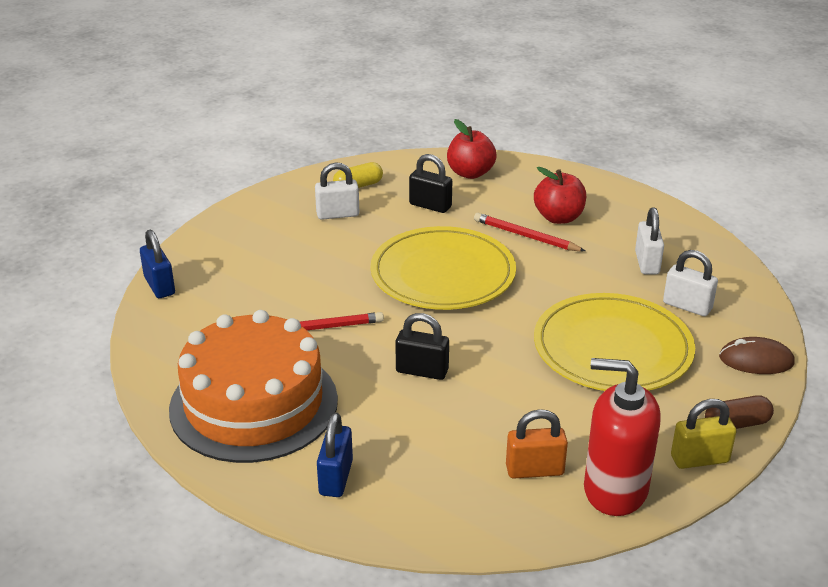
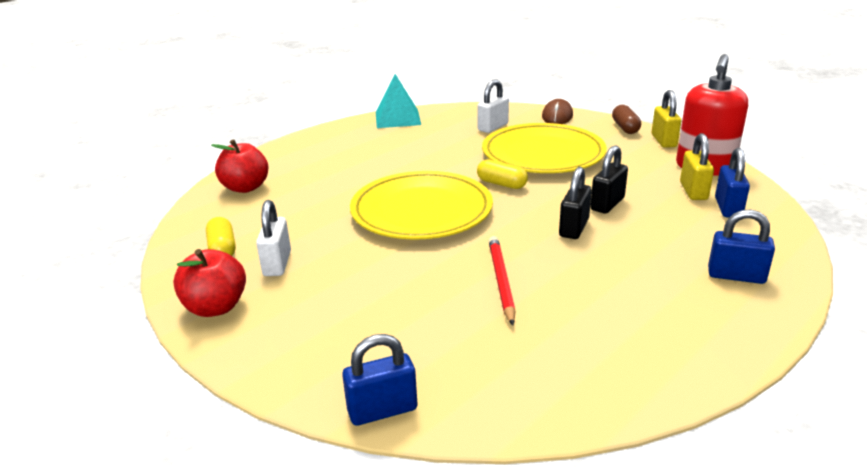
camera: 80 degrees left, 5 degrees down
orange cake [169,310,338,463] -> none
black padlock [409,154,452,213] -> black padlock moved to [590,145,628,213]
red pencil [474,213,585,251] -> none
orange padlock [506,409,568,479] -> yellow padlock [680,133,714,200]
red apple [534,167,586,224] -> red apple moved to [173,249,246,317]
white padlock [635,207,664,275] -> none
none -> turquoise pyramid [376,74,421,128]
none -> yellow capsule [477,159,528,189]
none -> blue padlock [715,148,750,217]

